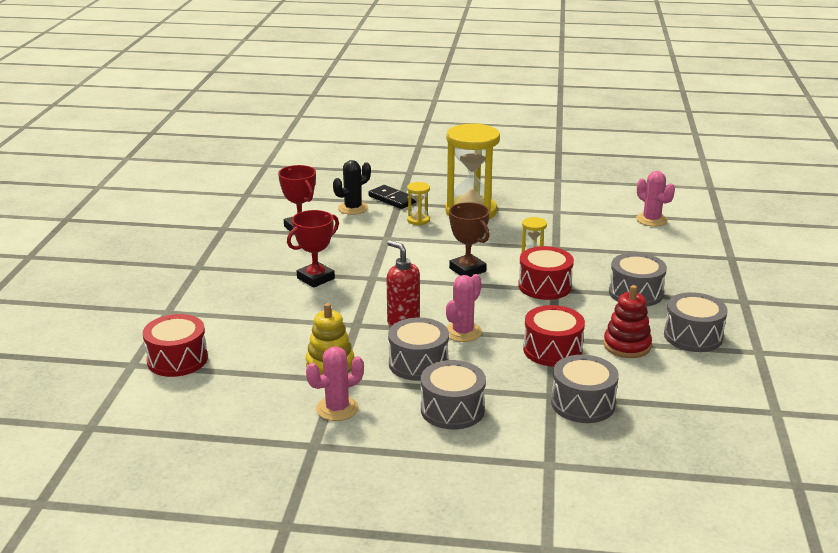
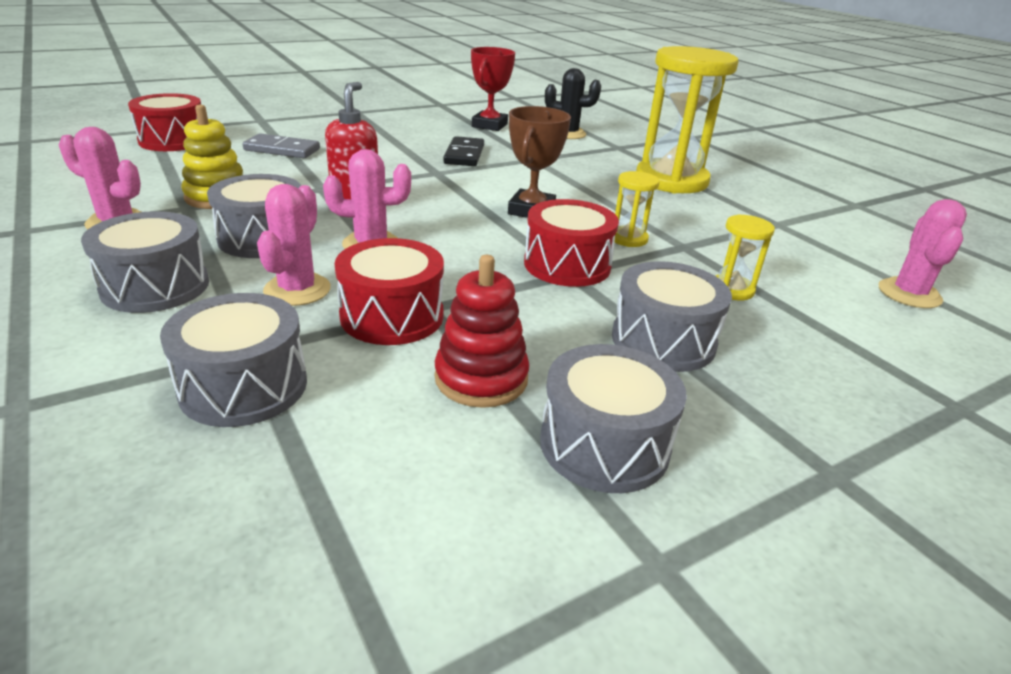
camera: 50 degrees right, 5 degrees up
red trophy [287,210,339,288] -> none
black domino [368,185,416,209] -> black domino moved to [443,136,484,166]
yellow hourglass [407,182,430,225] -> yellow hourglass moved to [715,214,775,301]
none -> grey domino [243,133,320,158]
none -> pink cactus [257,184,331,306]

